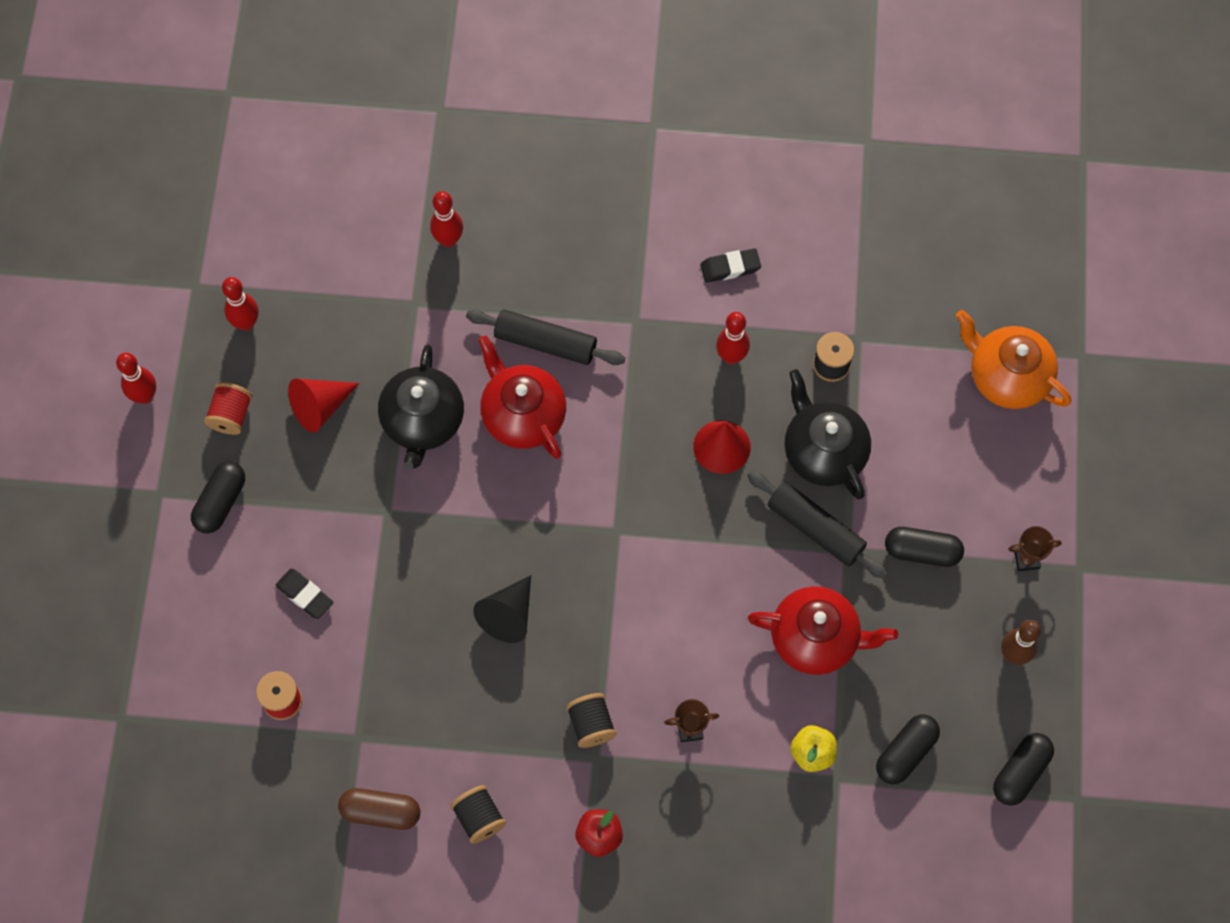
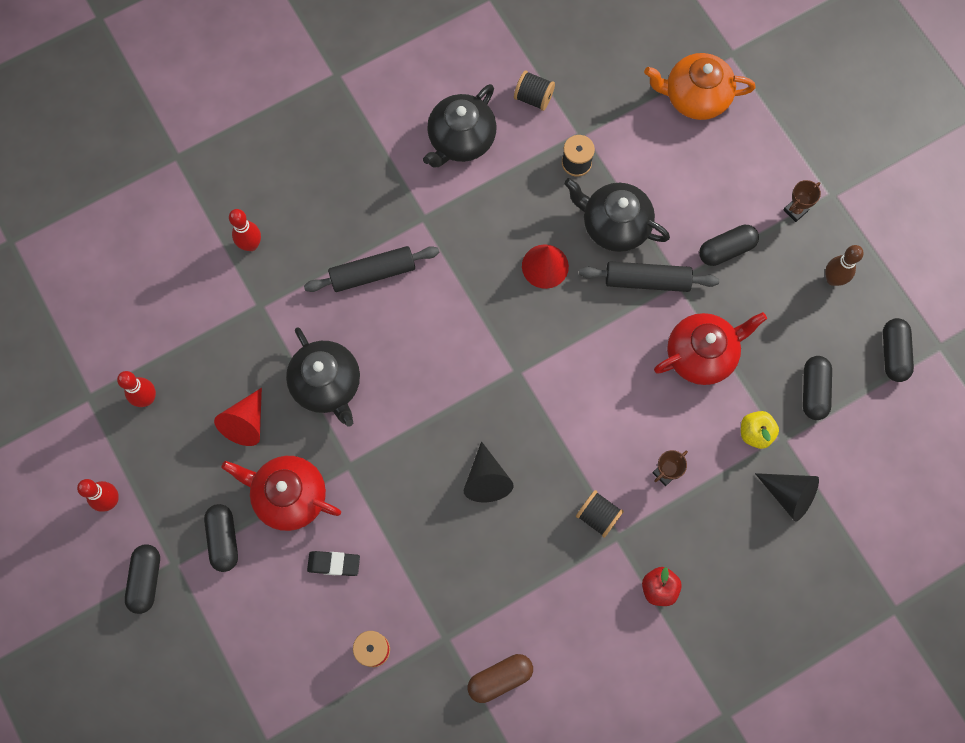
camera: 35 degrees left, 5 degrees up
red spool [204,382,252,435] -> none
black spool [450,785,506,844] -> black spool moved to [514,71,555,111]
red teapot [478,335,566,459] -> red teapot moved to [221,456,341,531]
black eraser [700,248,761,283] -> black teapot [423,84,497,168]
red bowling pin [716,312,750,364] -> none
none -> black capsule [125,544,160,614]
none -> black cone [755,473,819,522]

